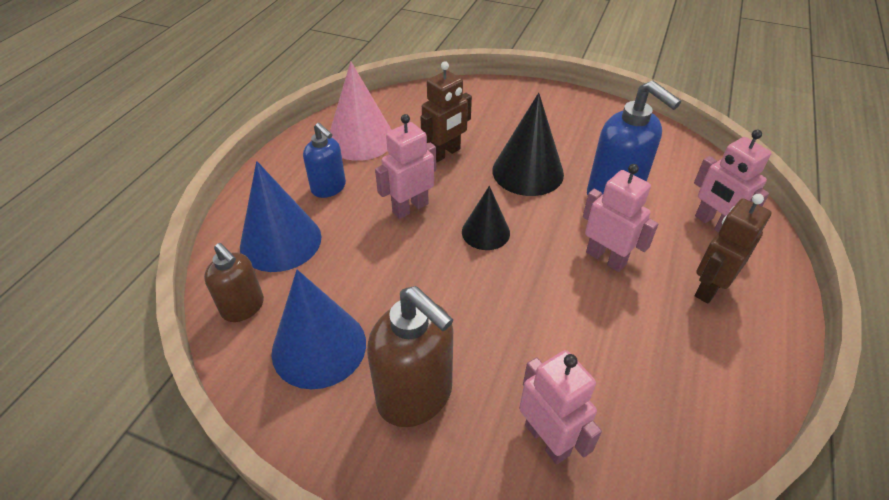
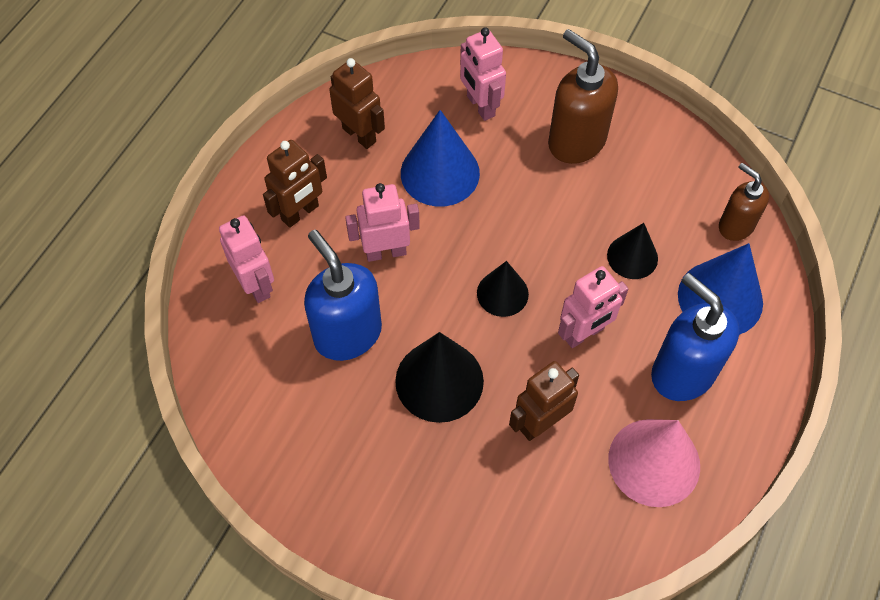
camera: 175 degrees left, 15 degrees up
blue cone [271,270,366,389] -> blue cone moved to [401,110,480,207]
blue soap dispenser [303,123,346,198] -> blue soap dispenser [651,273,739,401], size x1.63
pink robot [583,164,658,272] -> pink robot turned 120 degrees clockwise [345,183,420,262]
none -> brown robot [329,58,385,149]
none -> black cone [607,223,658,279]

